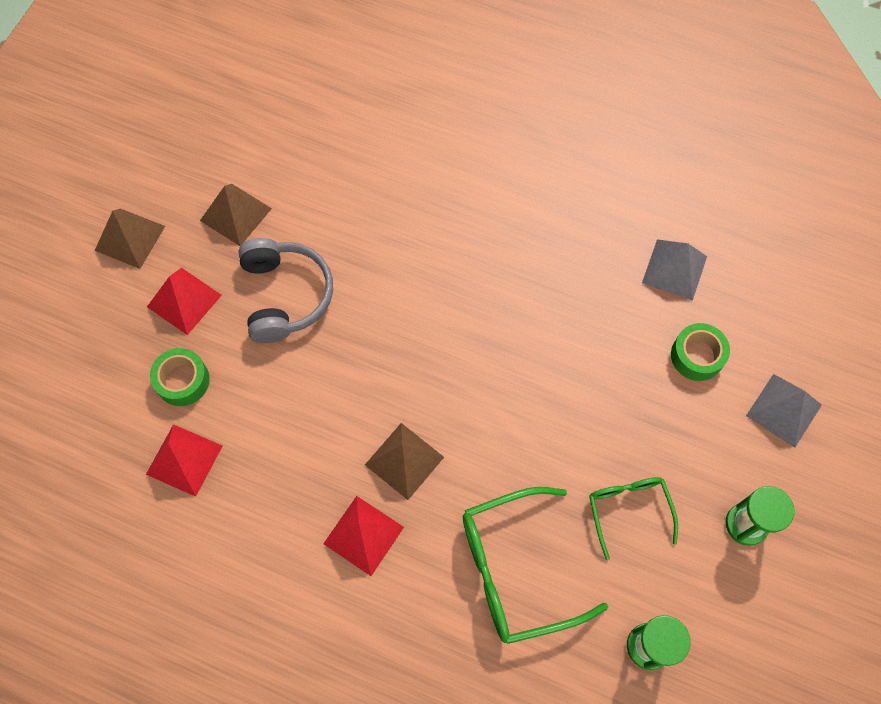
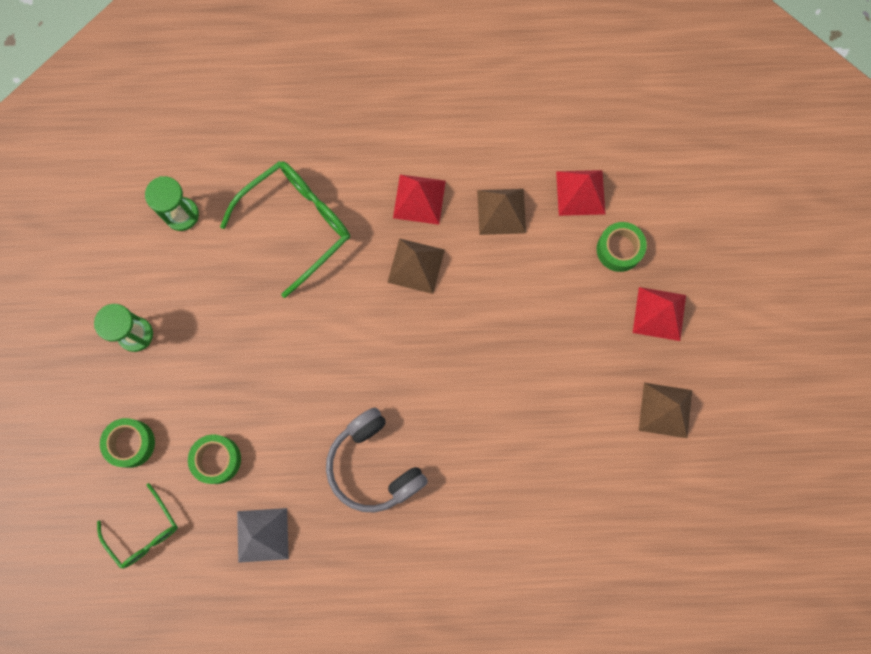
camera: 155 degrees right, 10 degrees up
brown pyramid [95,208,165,269] -> brown pyramid moved to [477,189,526,235]
grey headphones [238,238,333,343] -> grey headphones moved to [326,408,428,512]
green glasses [589,477,678,560] -> green glasses moved to [97,483,178,568]
grey pyramid [746,374,822,448] -> green tape [100,418,155,468]

